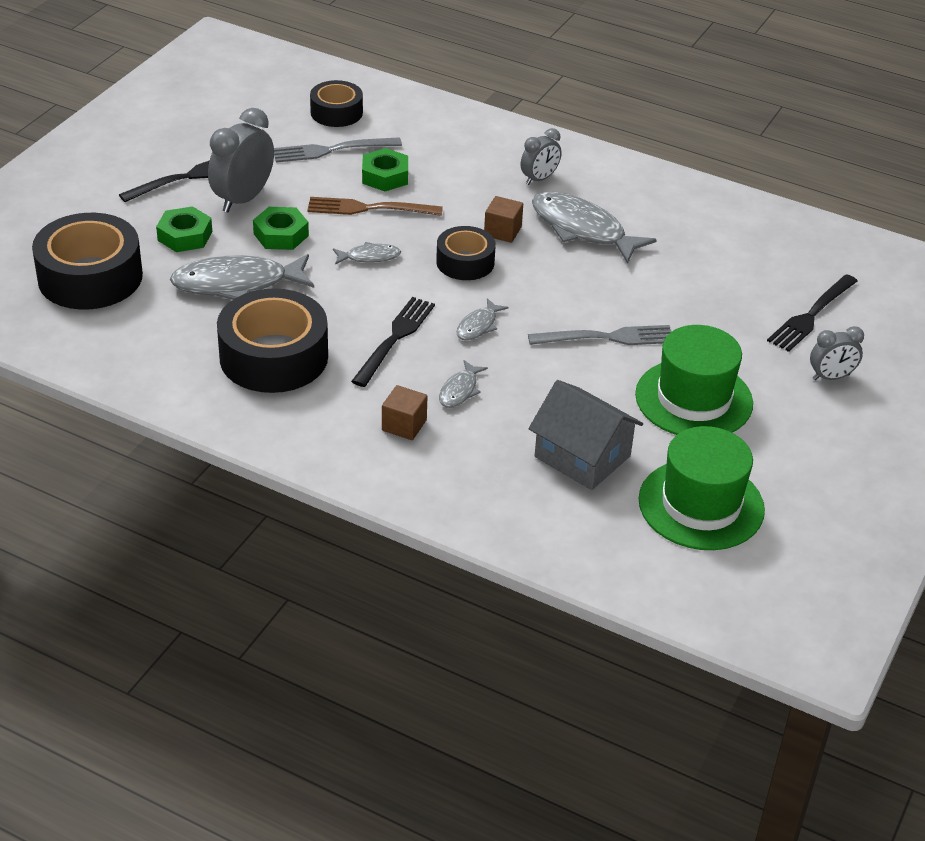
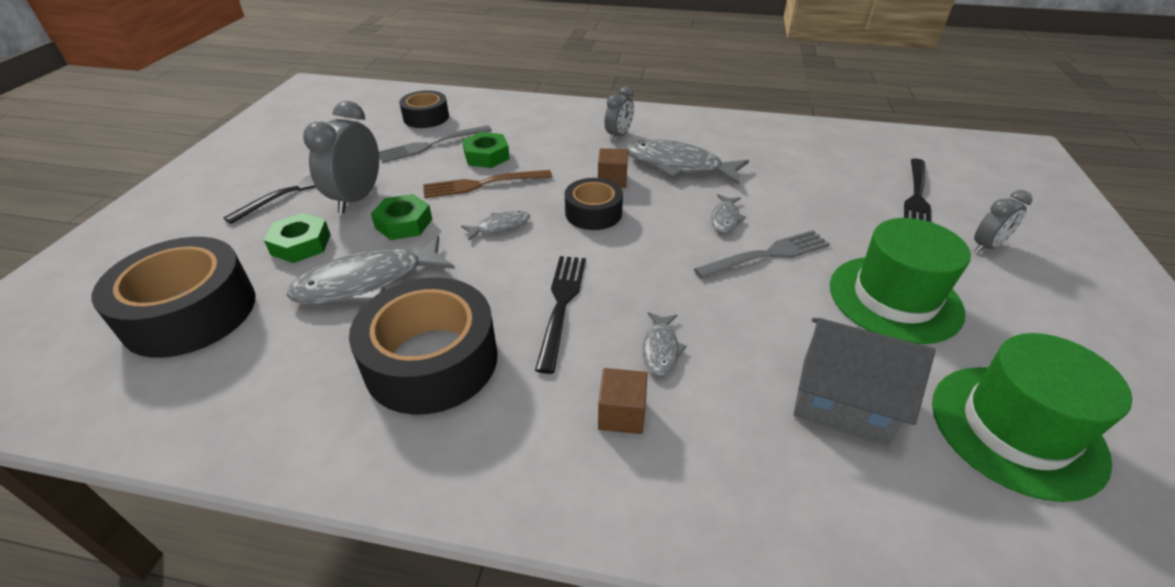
camera: 15 degrees left, 0 degrees up
grey fish [456,298,509,340] -> grey fish moved to [711,194,746,233]

